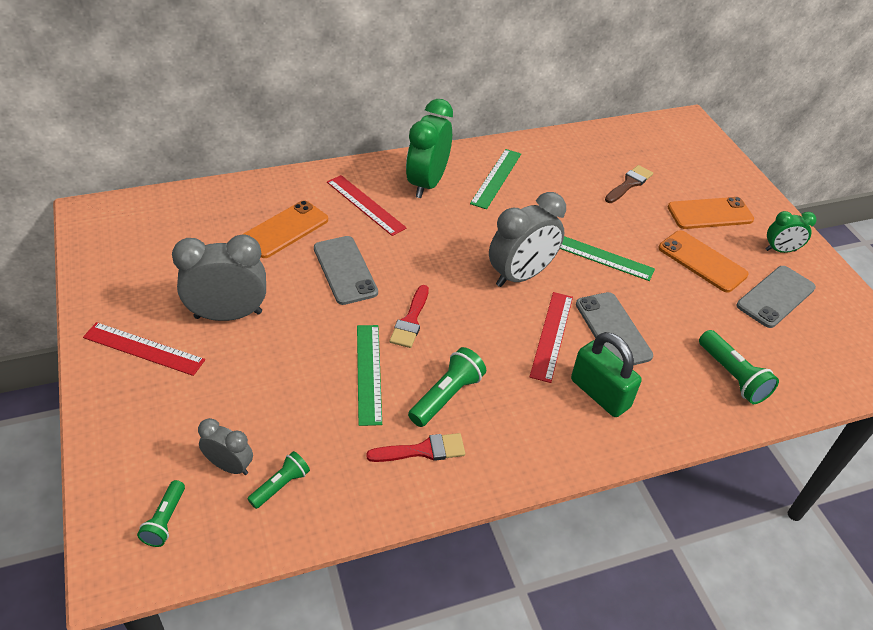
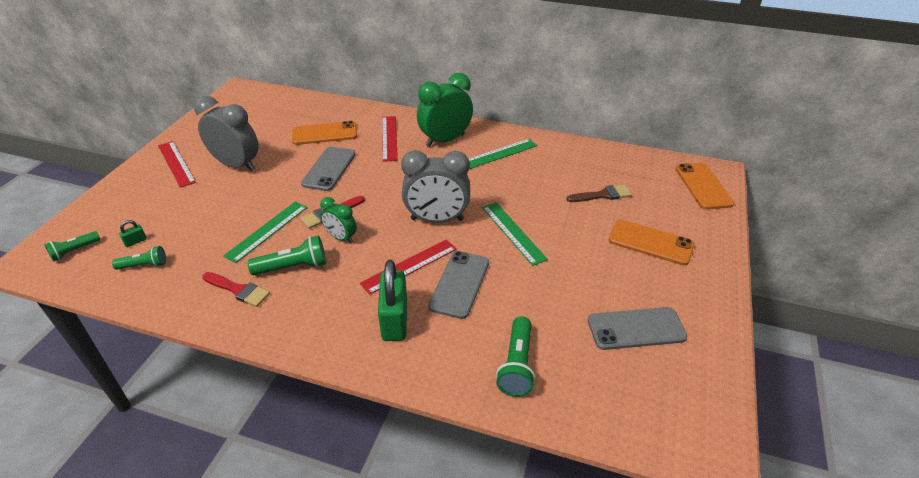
camera: 40 degrees right, 5 degrees down
grey clock [198,418,253,475] -> green padlock [119,220,147,247]
orange phone [658,230,749,293] -> orange phone moved to [675,163,734,210]
green clock [766,211,816,253] -> green clock moved to [320,197,357,243]

